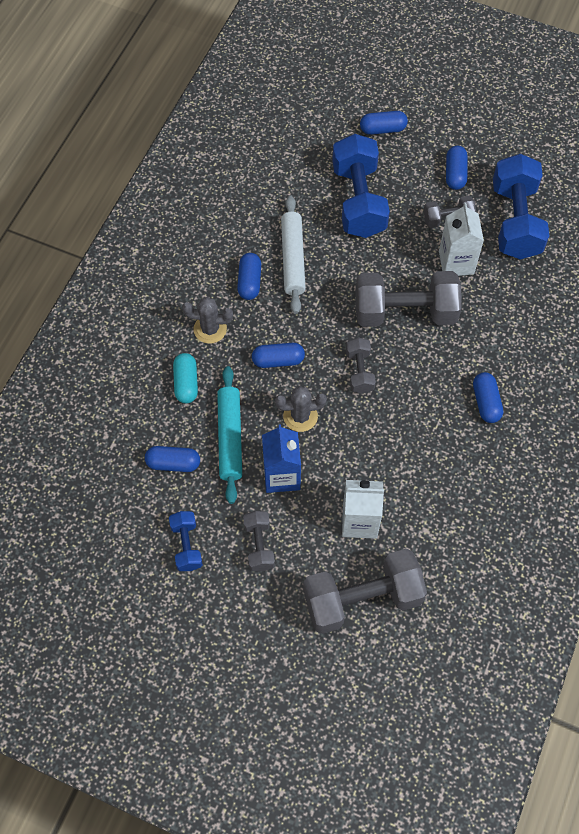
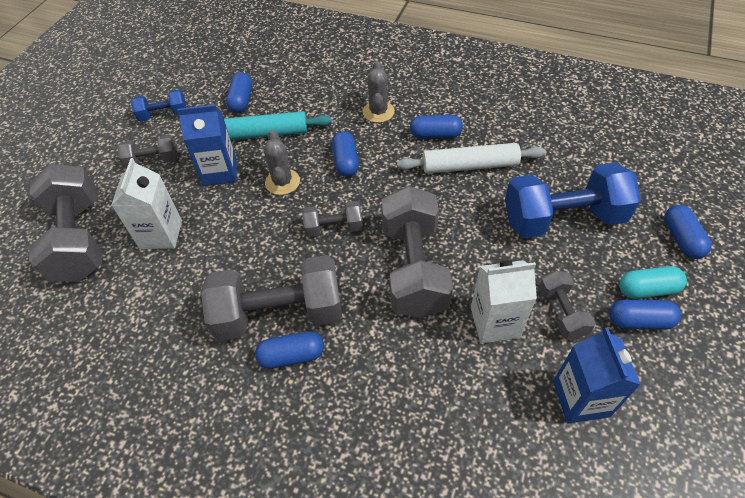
camera: 90 degrees right, 10 degrees down
turquoise capsule [173,353,198,403] -> turquoise capsule moved to [619,266,687,299]
blue dumbbell [493,154,549,259] -> blue carton [553,328,641,423]
none -> grey dumbbell [201,255,342,341]

